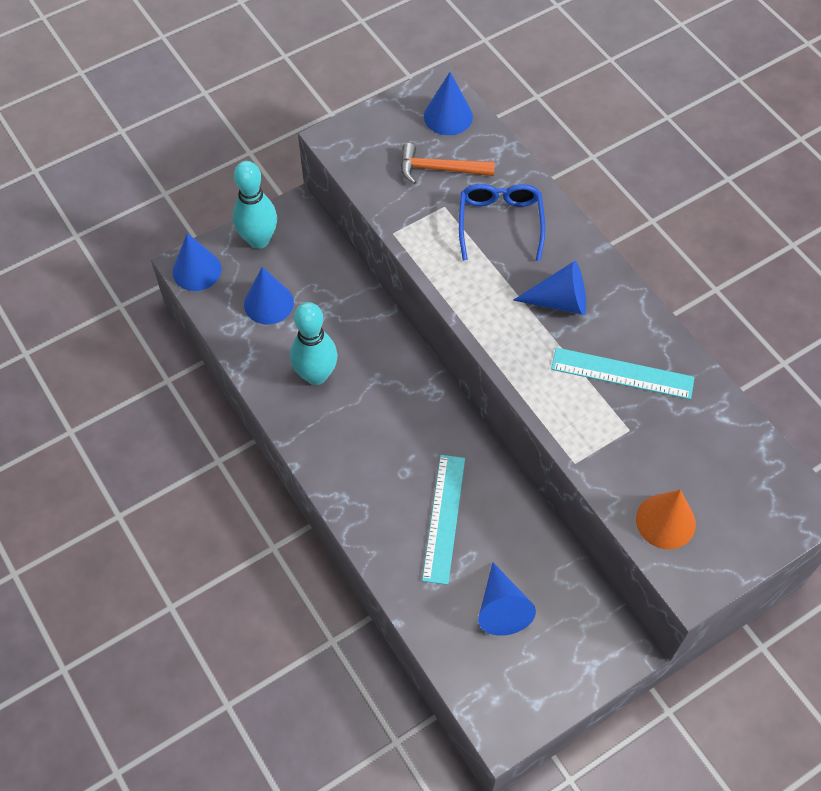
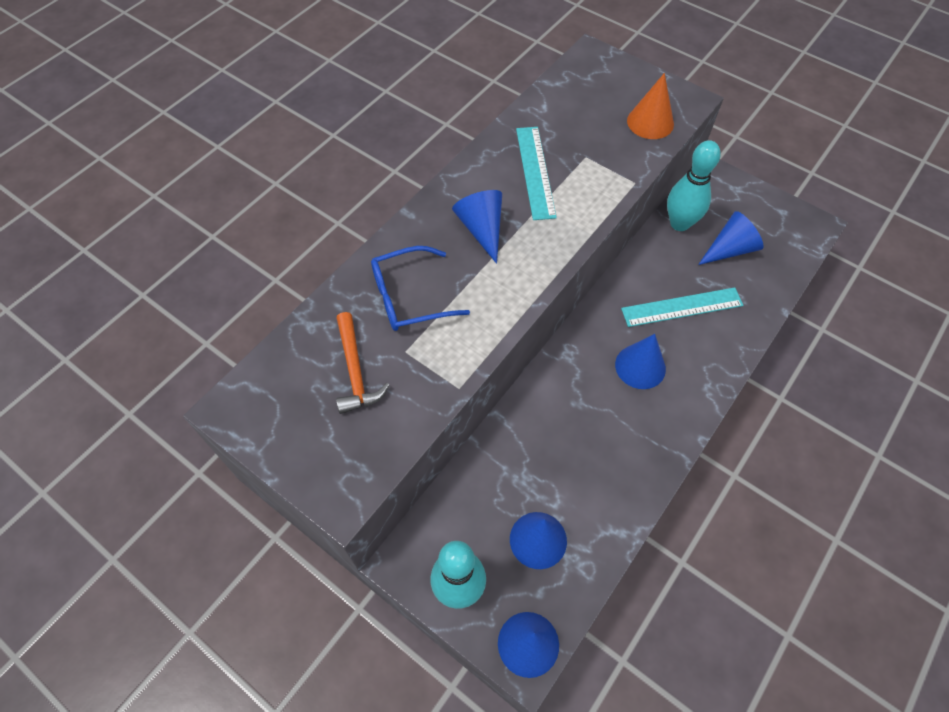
camera: 110 degrees left, 0 degrees up
turquoise bowling pin [290,302,337,385] -> turquoise bowling pin moved to [667,140,721,231]
blue cone [424,72,473,135] -> blue cone moved to [615,334,666,389]

